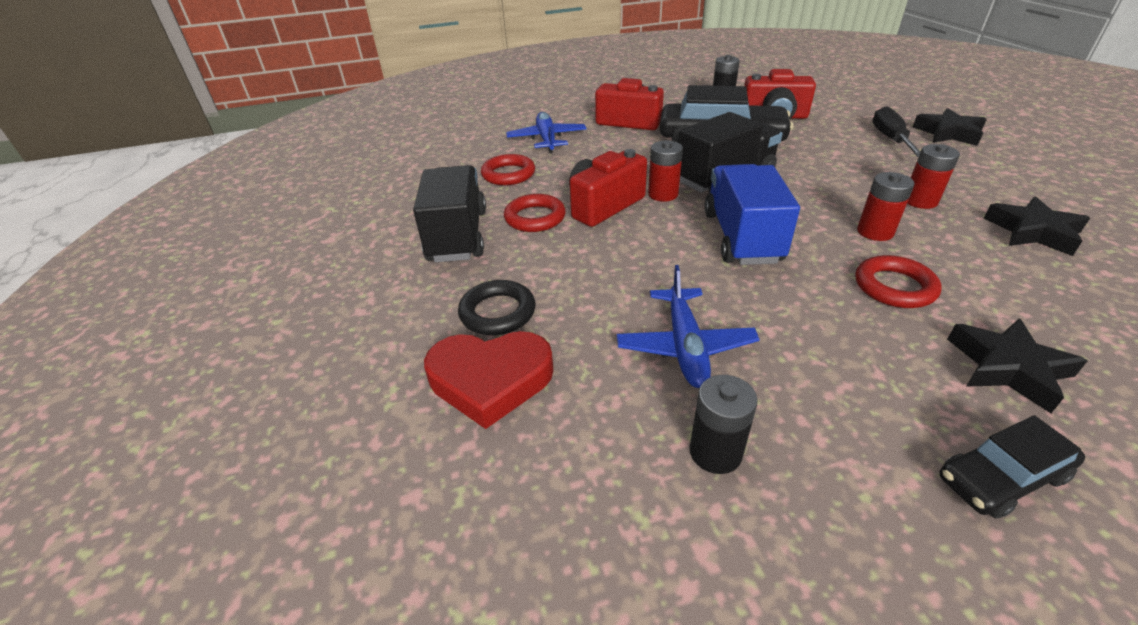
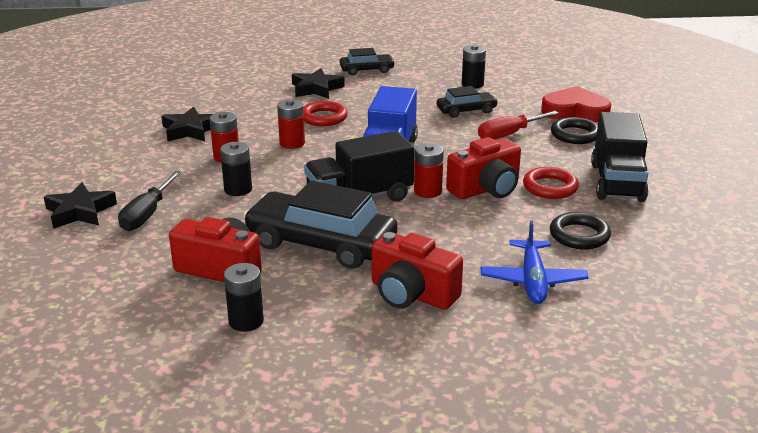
camera: 170 degrees left, 10 degrees down
red ring [481,154,535,185] -> black ring [550,212,611,249]
blue plane [617,265,760,388] -> black car [437,86,498,118]
none -> black battery [220,142,252,196]
none -> red screwdriver [478,111,559,140]

